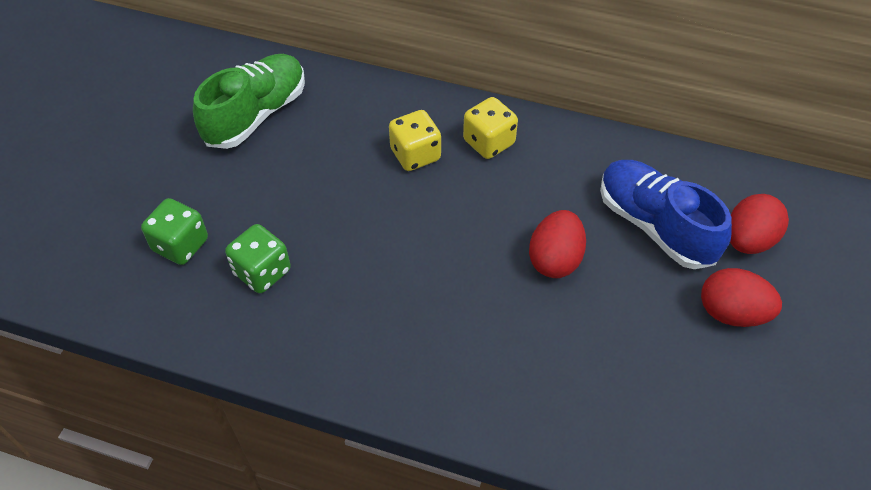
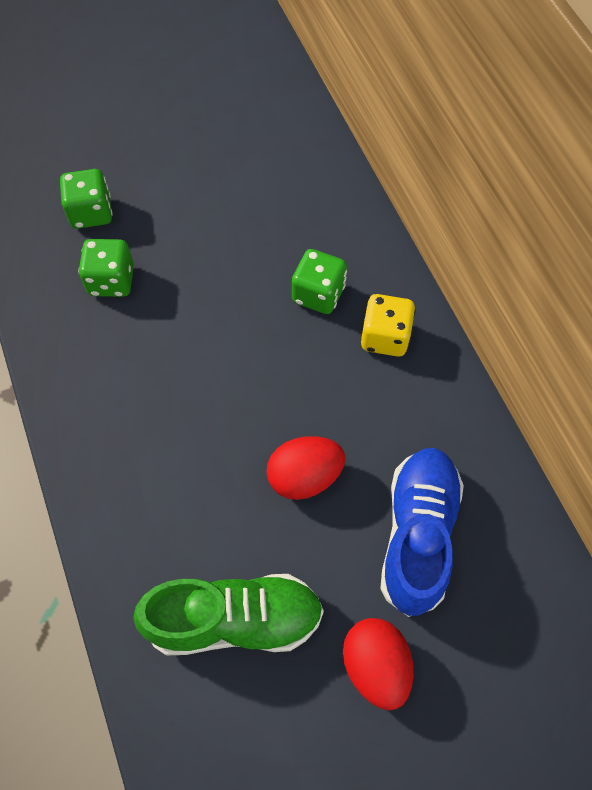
camera: 50 degrees right, 10 degrees up
green shoe [193,54,305,149] -> green shoe moved to [134,574,324,655]
yellow dice [389,110,441,171] -> green dice [292,249,347,314]
red egg [730,194,789,254] -> none

